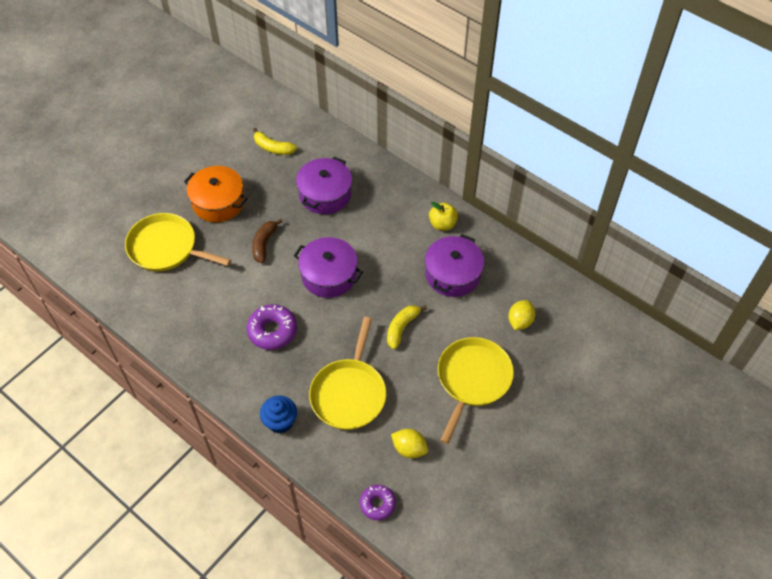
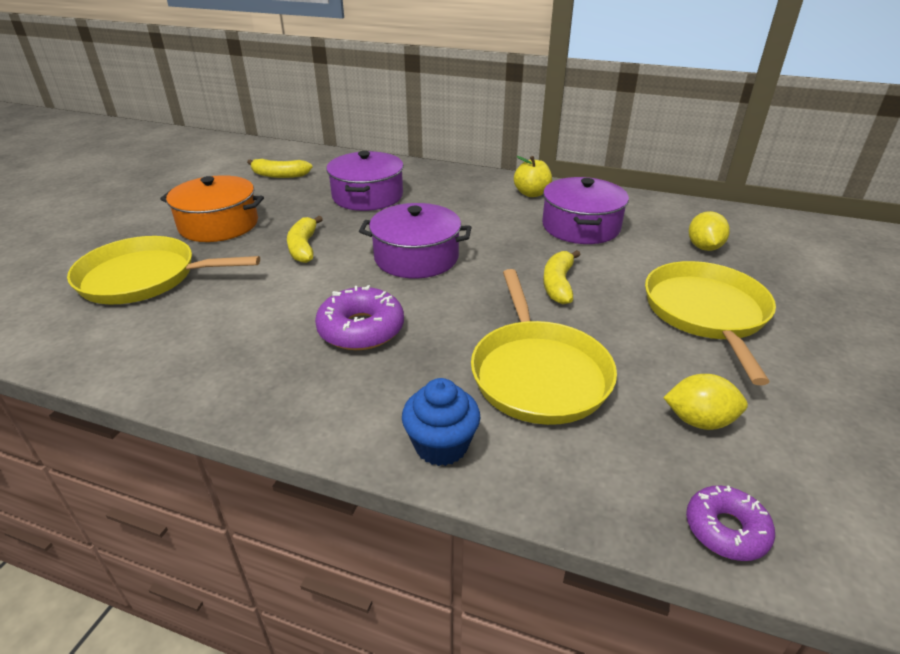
camera: 20 degrees left, 20 degrees down
brown banana [252,219,283,263] -> yellow banana [287,216,323,263]

